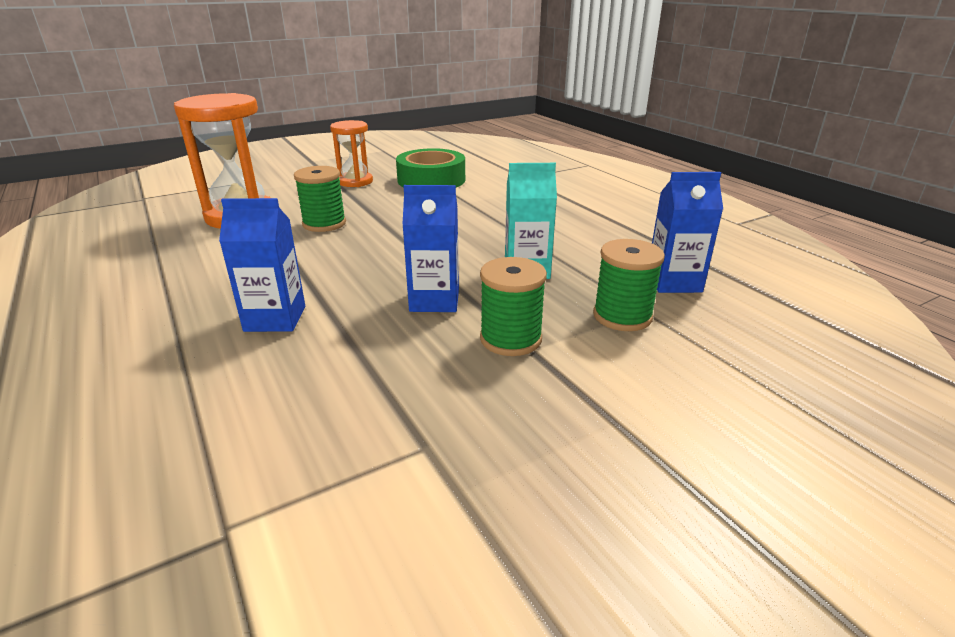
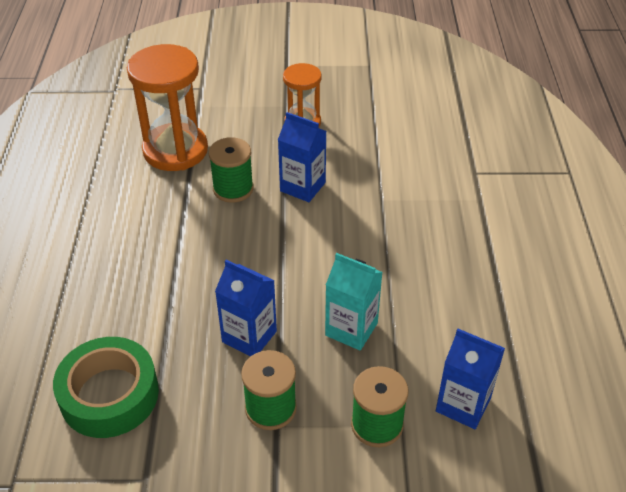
camera: 30 degrees right, 15 degrees up
blue carton [219,198,305,332] -> blue carton moved to [278,112,326,202]
green tape [396,148,465,187] -> green tape moved to [53,337,159,438]

